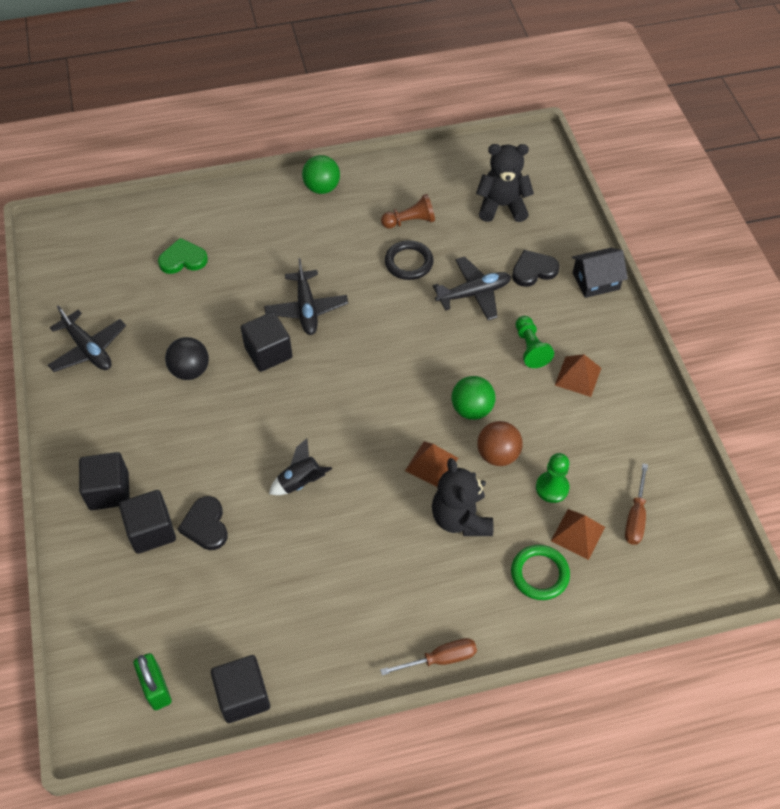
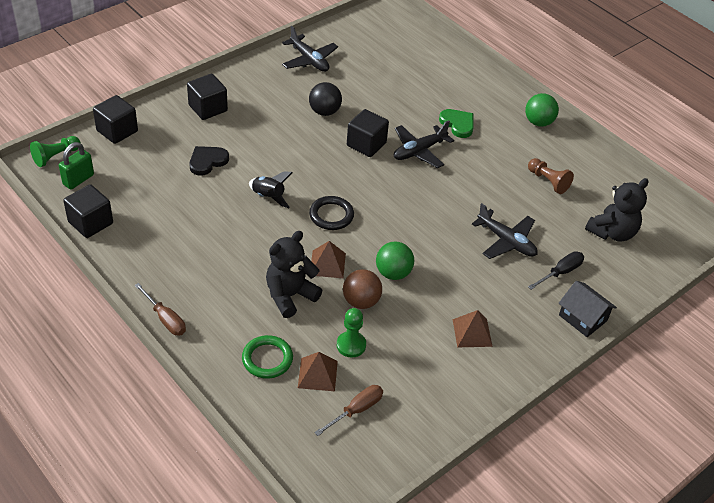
camera: 60 degrees right, 10 degrees down
black plane [48,305,126,372] -> black plane turned 60 degrees counterclockwise [282,26,338,72]
black cube [119,490,176,554] -> black cube moved to [93,95,138,144]
green heart [158,238,208,274] -> green heart moved to [439,109,473,138]
black ring [385,240,434,280] -> black ring moved to [309,196,354,230]
black teddy bear [476,144,534,222] -> black teddy bear turned 75 degrees clockwise [585,178,649,242]
black heart [512,250,560,287] -> black screwdriver [528,251,584,290]
green pawn [516,316,554,368] -> green pawn moved to [30,136,81,167]
brown screwdriver [625,464,648,545] -> brown screwdriver turned 150 degrees clockwise [314,385,383,436]

